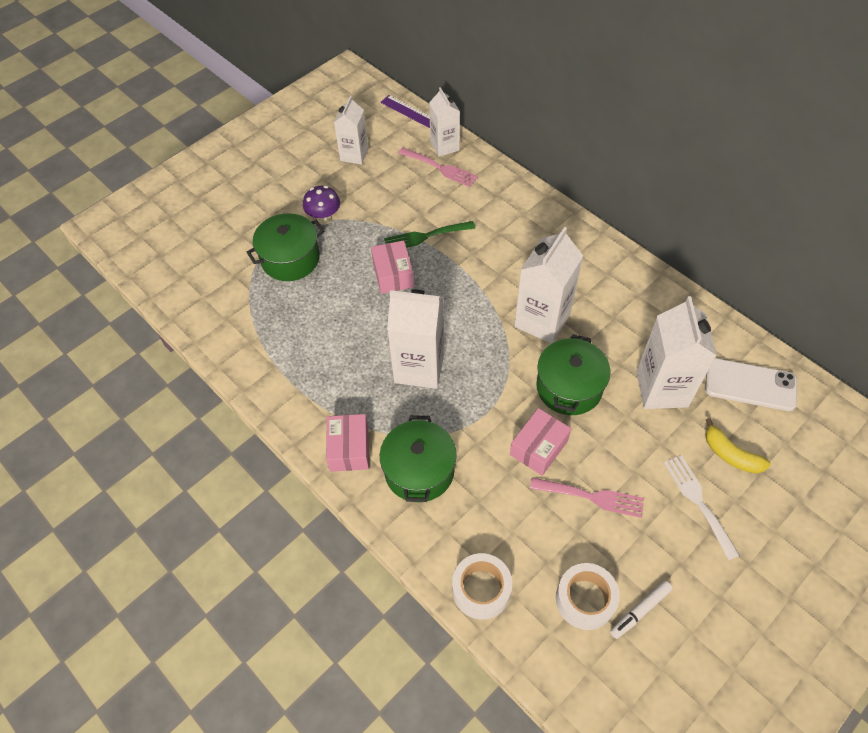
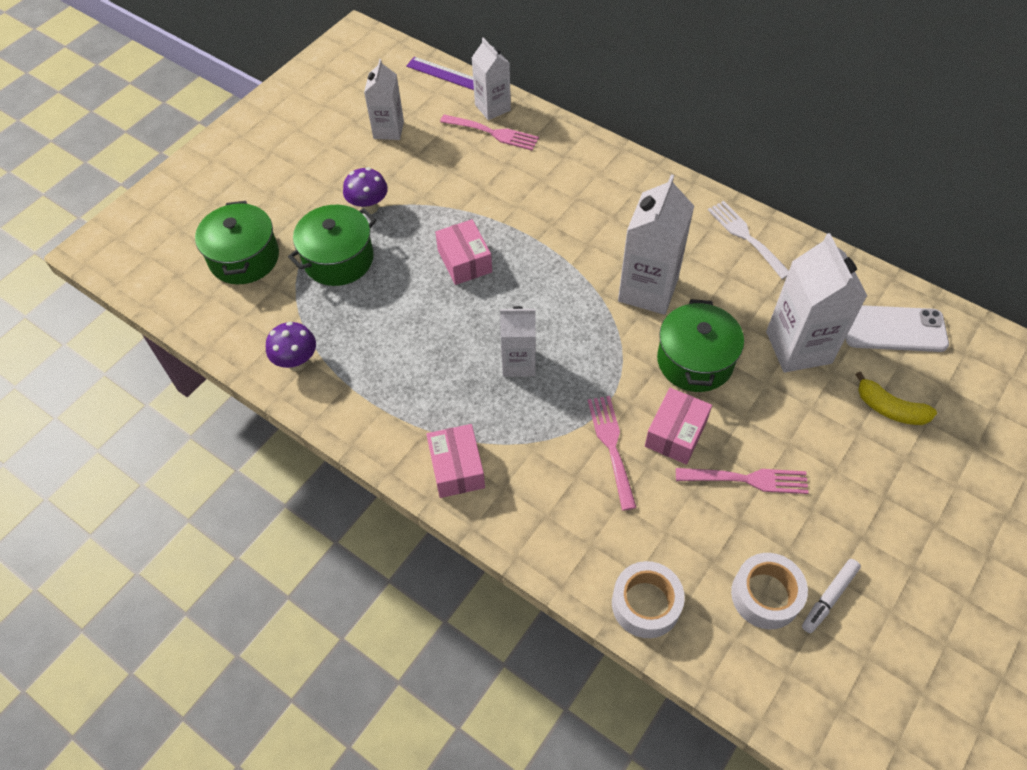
camera: 10 degrees left, 0 degrees up
green pot [380,416,457,502] -> green pot moved to [195,201,279,284]
green fork [384,221,475,248] -> none
white carton [387,289,445,389] -> white carton [500,306,536,377], size x0.63
white fork [664,455,740,560] -> white fork moved to [708,201,789,279]
none -> purple mushroom [266,322,316,371]
none -> pink fork [588,396,637,511]

